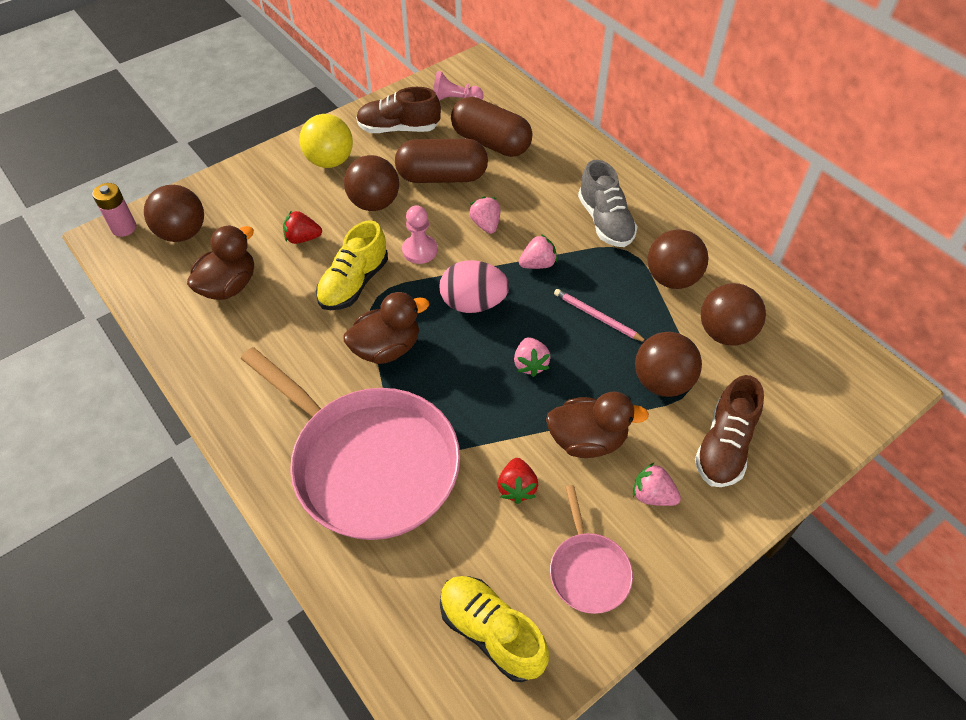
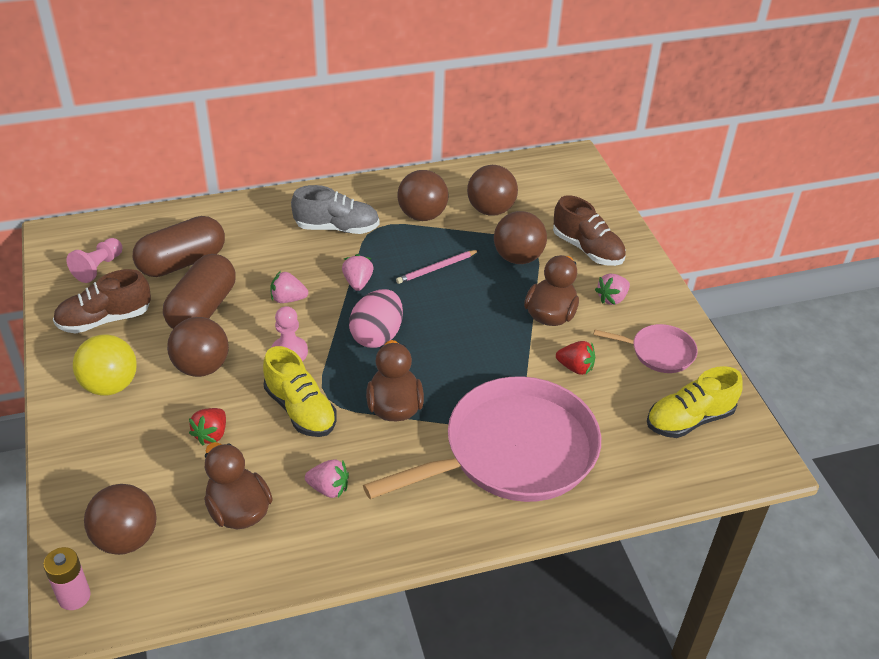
camera: 70 degrees left, 10 degrees down
brown shoe [356,87,441,133] -> brown shoe turned 45 degrees clockwise [53,269,151,334]
pink strawberry [514,337,551,377] -> pink strawberry moved to [305,459,349,498]

